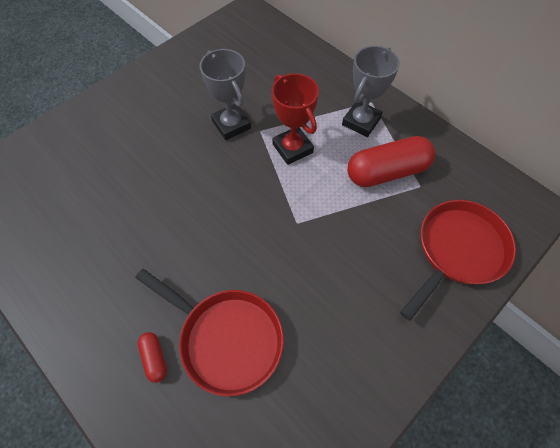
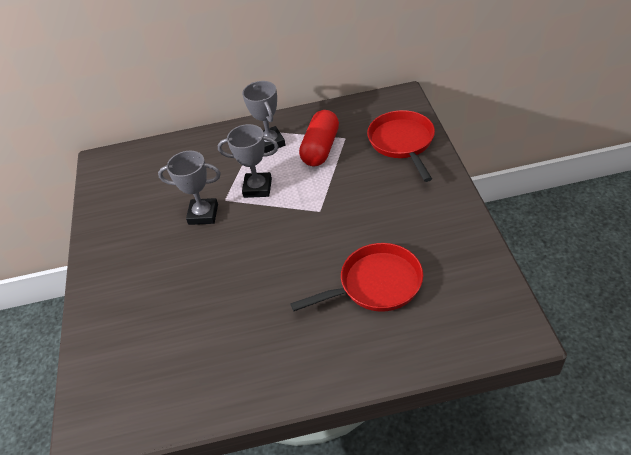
camera: 50 degrees left, 15 degrees down
red capsule [138,332,167,383] -> none
red trophy [272,73,319,165] -> grey trophy [218,124,279,198]

